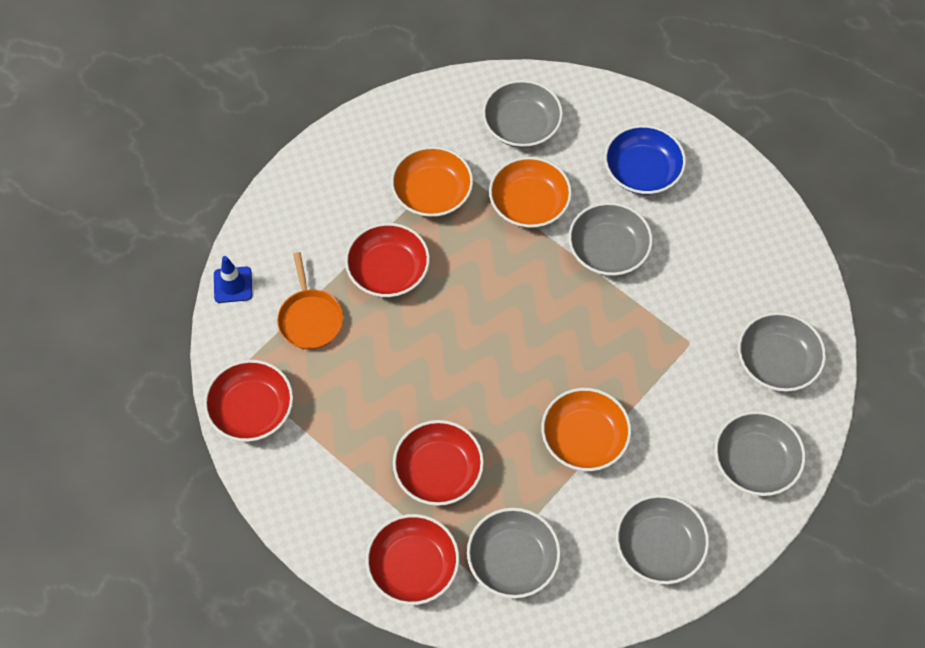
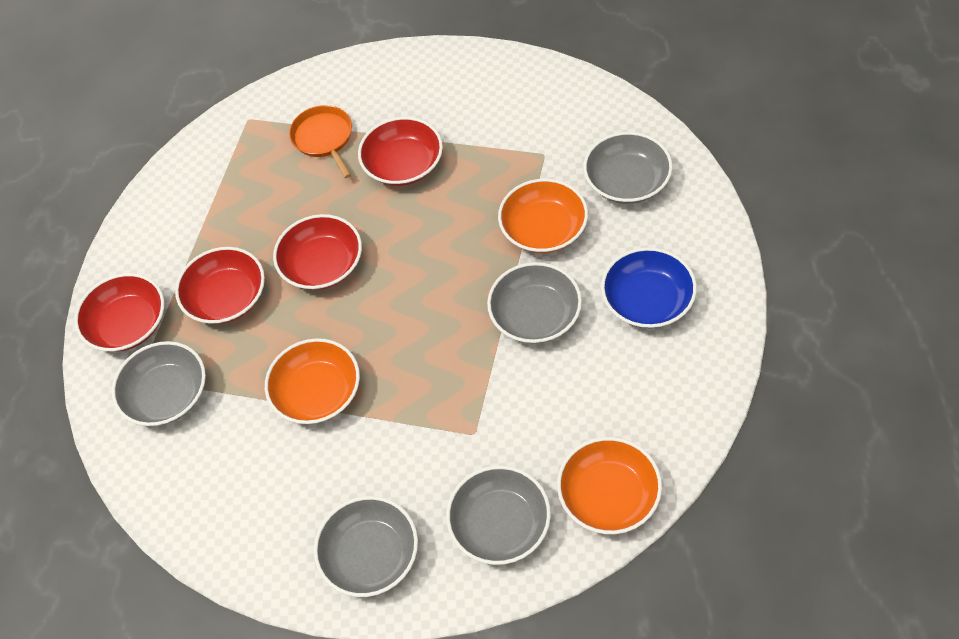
camera: 70 degrees right, 5 degrees down
red bowl [204,360,293,442] -> red bowl moved to [273,214,362,290]
blue traffic cone [214,256,252,303] -> none
orange pan [277,252,344,349] -> orange pan turned 105 degrees clockwise [289,105,352,178]
orange bowl [391,146,473,217] -> orange bowl moved to [557,437,662,534]
grey bowl [616,494,709,584] -> none

